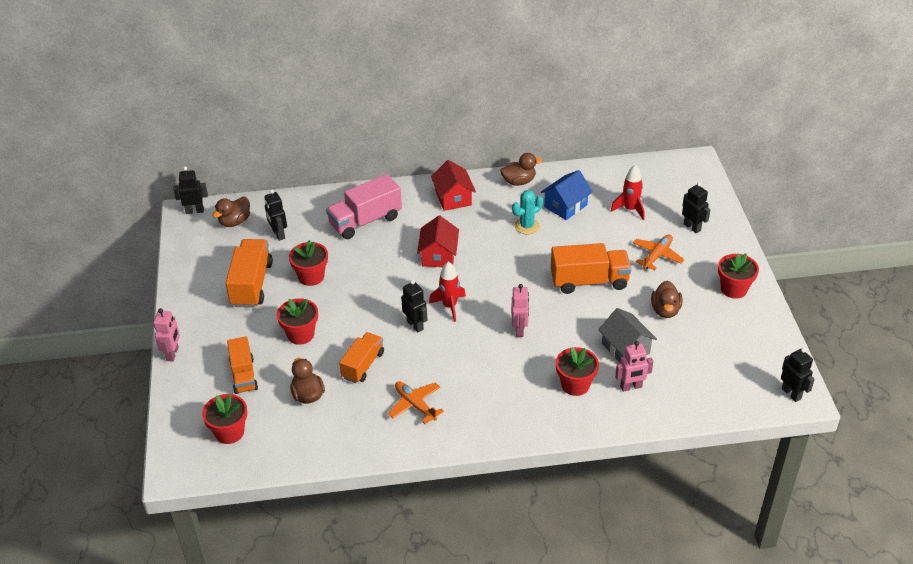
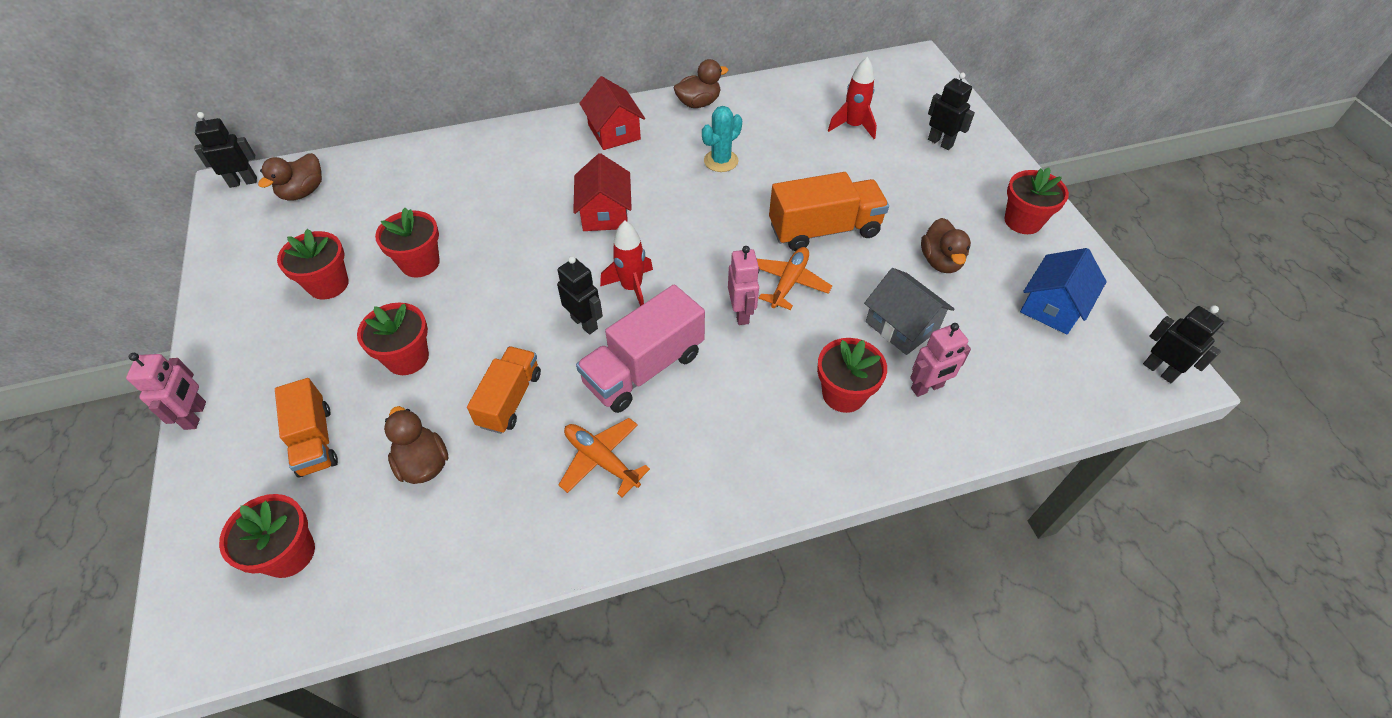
camera: 10 degrees left, 10 degrees up
orange truck [225,239,273,308] -> red flower pot [277,229,349,299]
black robot [264,189,287,241] -> none
pink truck [326,174,402,239] -> pink truck moved to [576,284,705,413]
blue house [541,170,593,220] -> blue house moved to [1020,248,1107,334]
orange plane [633,235,685,270] -> orange plane moved to [757,247,832,310]

